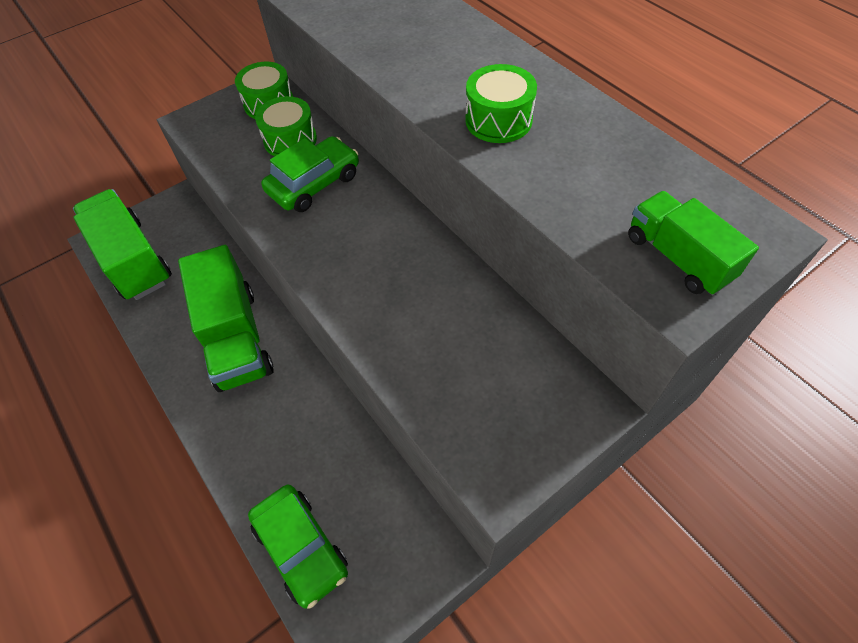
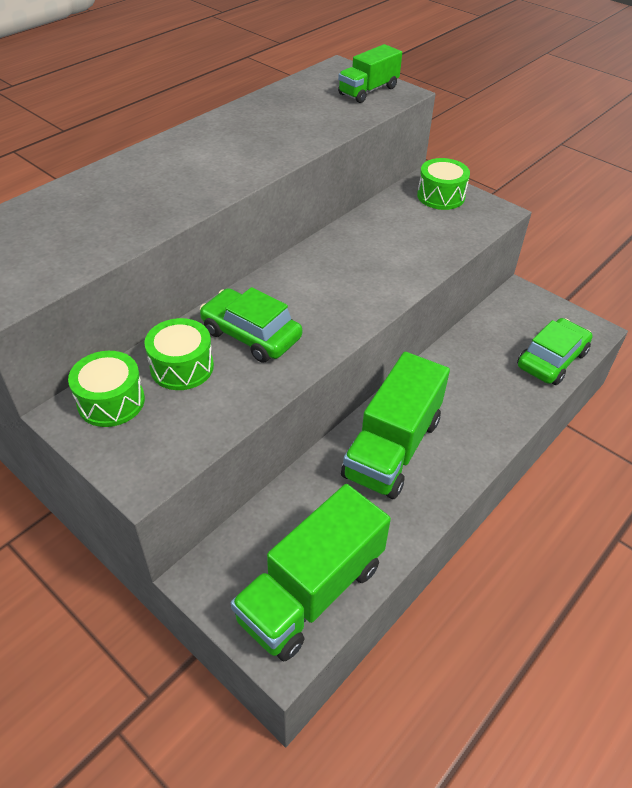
camera: 105 degrees left, 10 degrees down
green truck [178,245,274,392] -> green truck turned 150 degrees clockwise [341,352,450,499]
green drum [465,64,537,143] -> green drum moved to [417,158,470,210]

